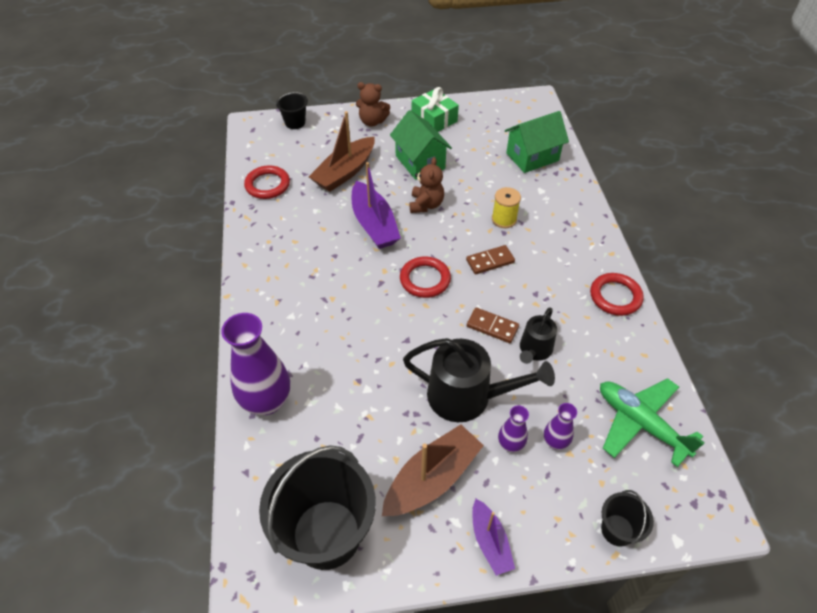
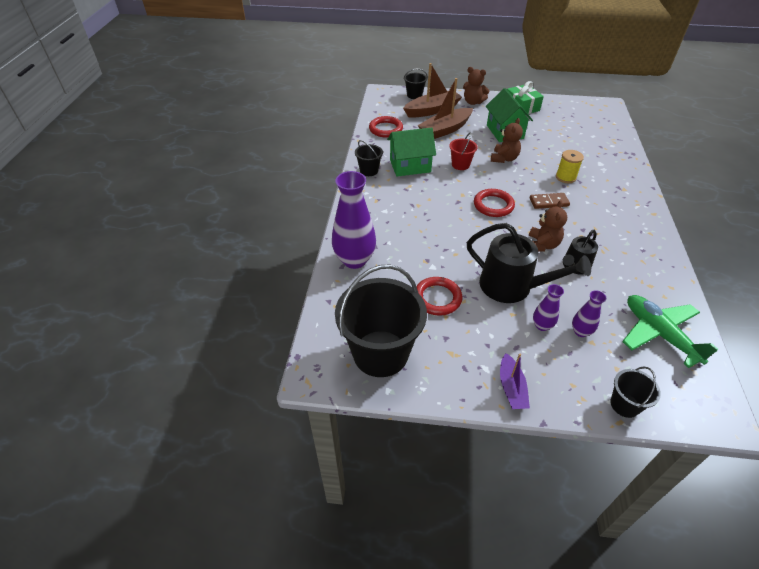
camera: 15 degrees right, 5 degrees down
purple boat [352,162,401,249] -> red bucket [449,132,477,170]
brown boat [382,424,484,516] -> brown boat moved to [403,63,462,118]
brown domino [467,307,519,343] -> brown teddy bear [529,200,567,252]
green house [505,111,569,173] -> green house moved to [387,128,436,176]
red ring [590,273,644,316] -> red ring moved to [416,277,462,316]
none -> black bucket [355,140,383,176]

